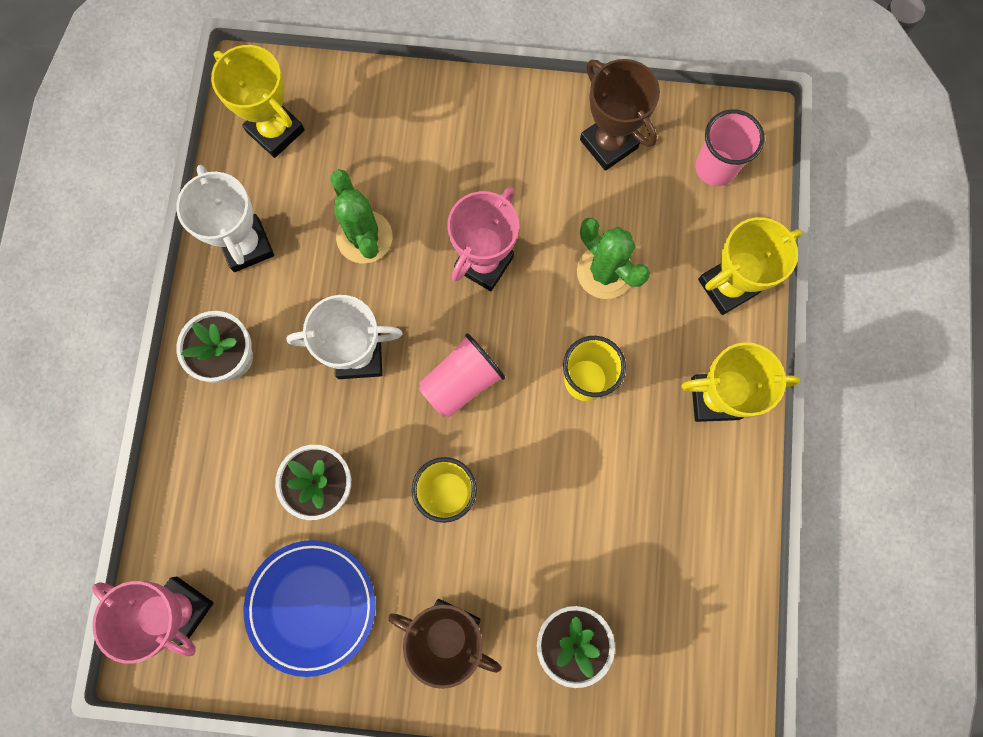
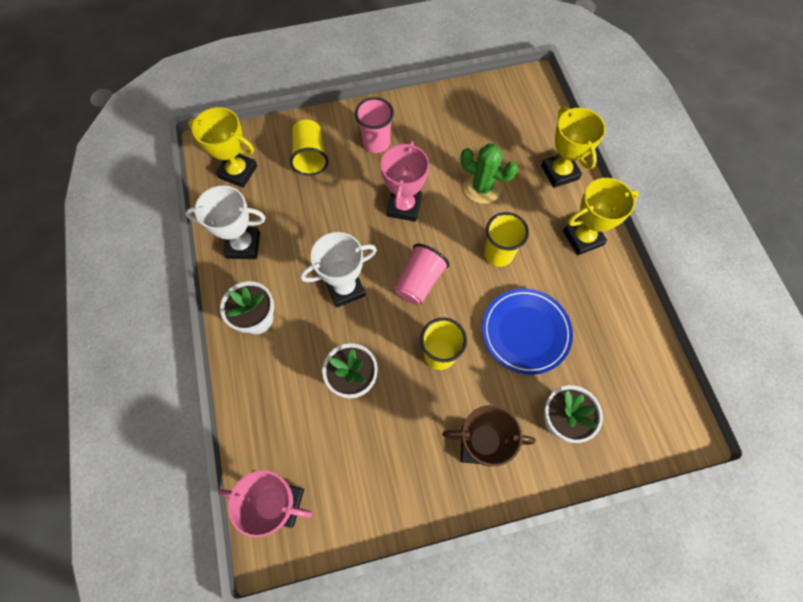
camera: 20 degrees left, 10 degrees down
white trophy [176,165,274,272] -> white trophy turned 45 degrees counterclockwise [185,185,266,259]
blue plate [244,540,376,677] -> blue plate moved to [482,288,573,375]
green cactus [330,169,392,263] -> none
brown trophy [580,59,660,171] -> none
pink cup [695,109,765,186] -> pink cup moved to [355,97,394,153]
yellow trophy [698,217,803,315] -> yellow trophy turned 60 degrees counterclockwise [541,106,606,188]
none -> yellow cup [290,120,329,175]

